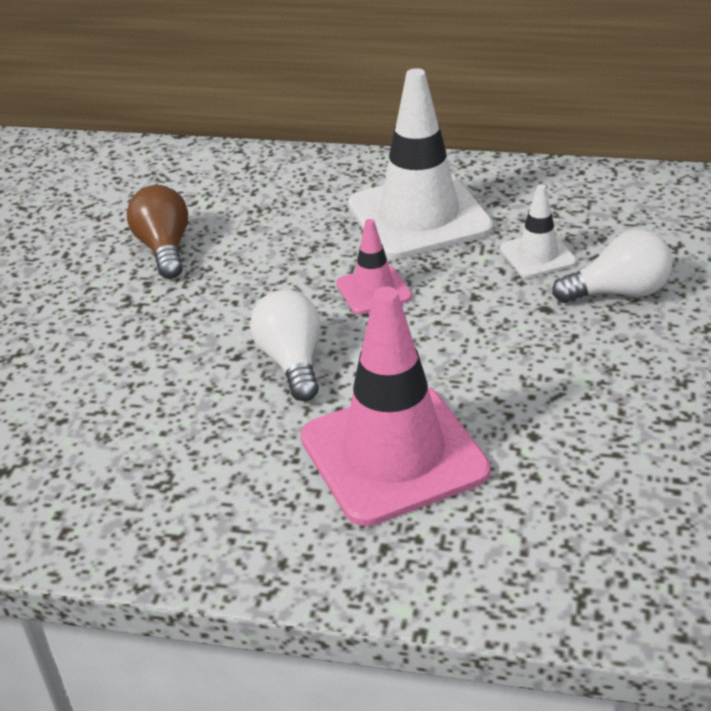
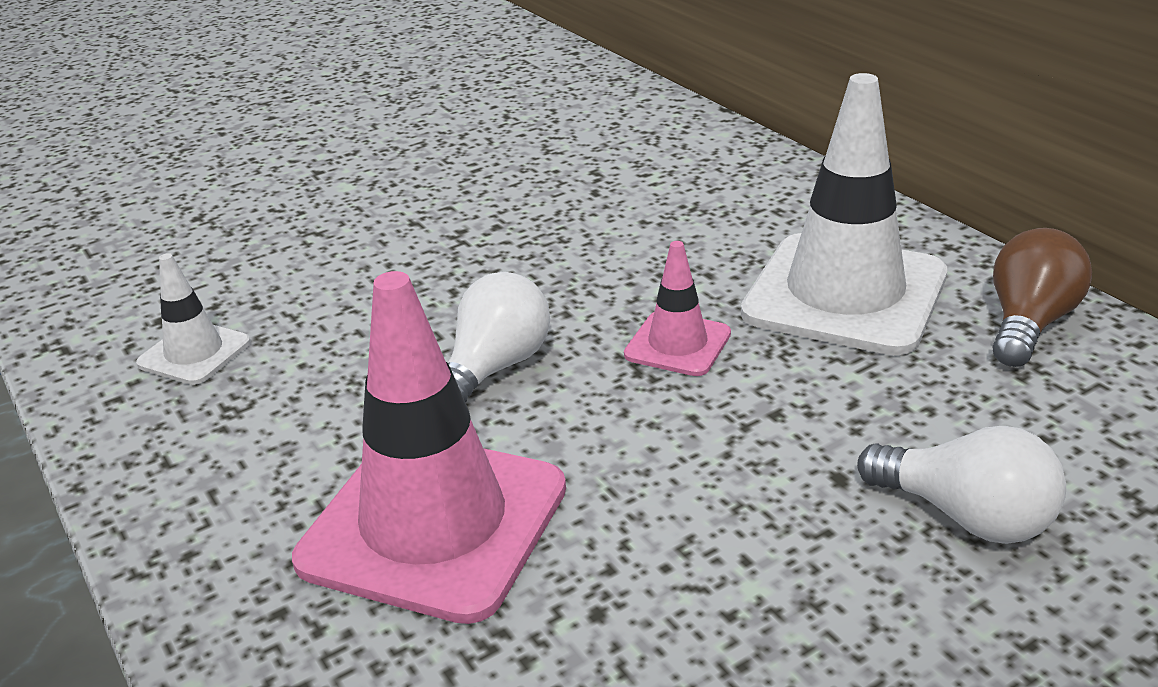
camera: 45 degrees right, 5 degrees down
brown light bulb [127,185,188,279] -> brown light bulb moved to [992,228,1092,367]
white traffic cone [500,184,577,278] -> white traffic cone moved to [136,253,251,385]

